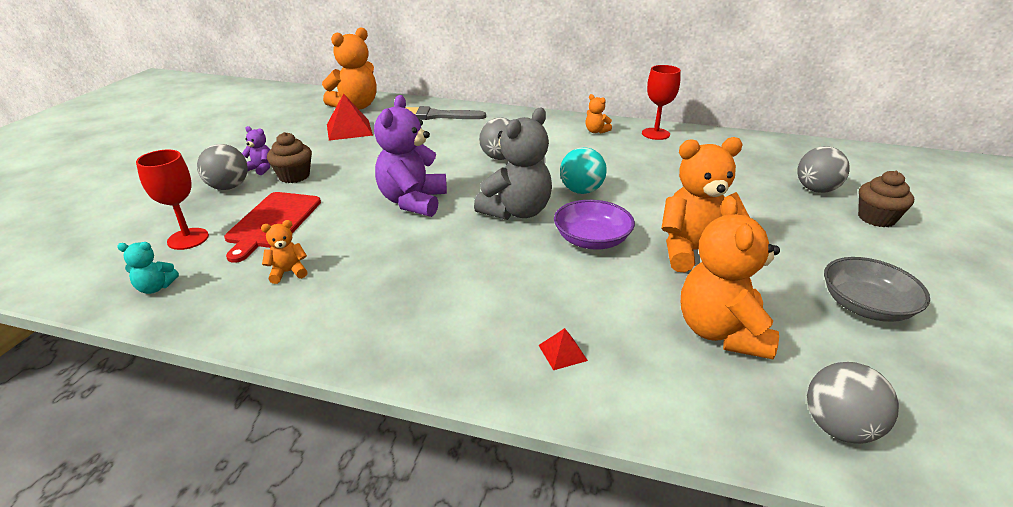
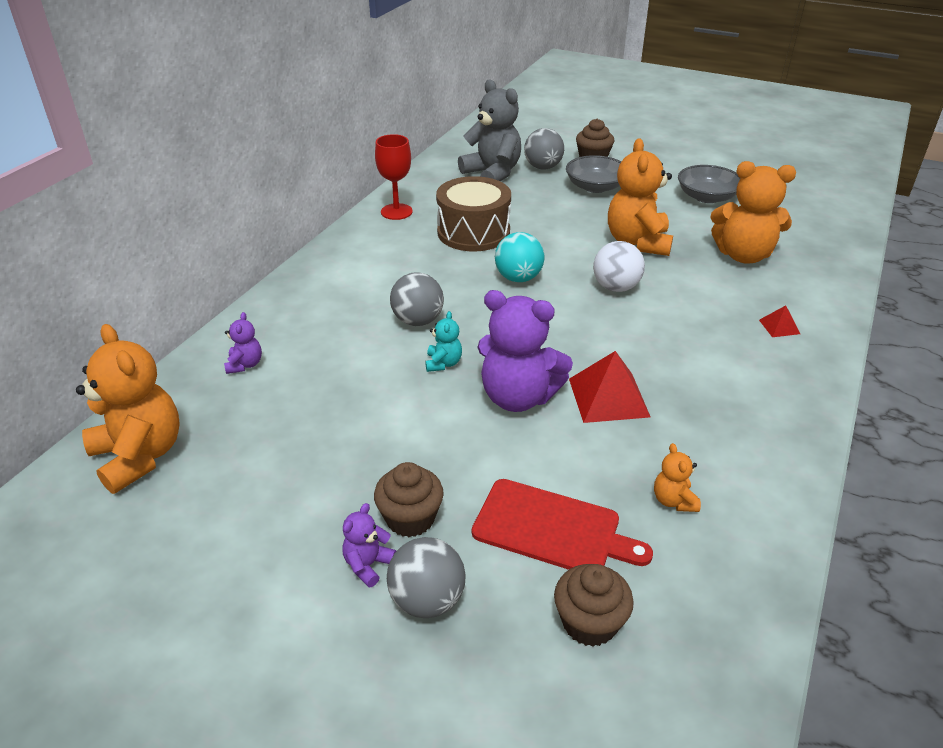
camera: 80 degrees left, 5 degrees up
turquoise teddy bear [117,242,179,294] -> turquoise teddy bear moved to [425,311,462,372]
red goblet [136,150,209,250] -> brown cupcake [554,564,634,647]
red pyramid [327,94,373,141] -> red pyramid moved to [569,351,650,423]
grey brush [405,106,486,120] -> purple teddy bear [224,312,262,374]
grey teddy bear [474,108,552,220] -> grey teddy bear moved to [458,79,521,182]
purple bowl [554,200,635,250] -> white ball [593,241,645,292]
orange teddy bear [585,94,612,133] -> none
grey ball [807,362,899,444] -> none
none -> brown drum [436,176,511,251]
none -> grey bowl [566,155,621,193]

